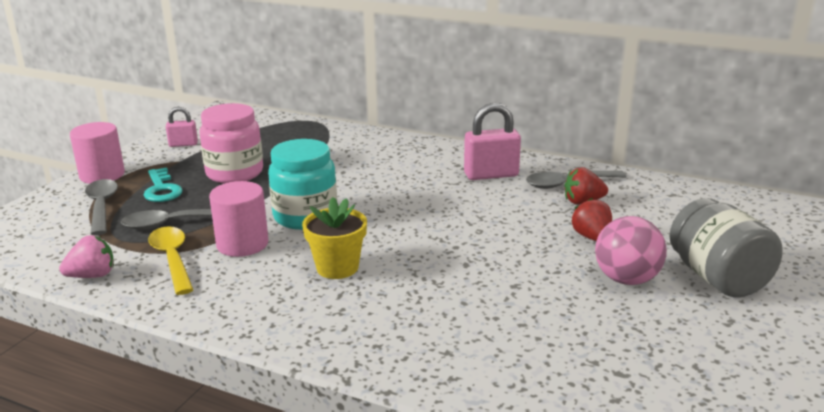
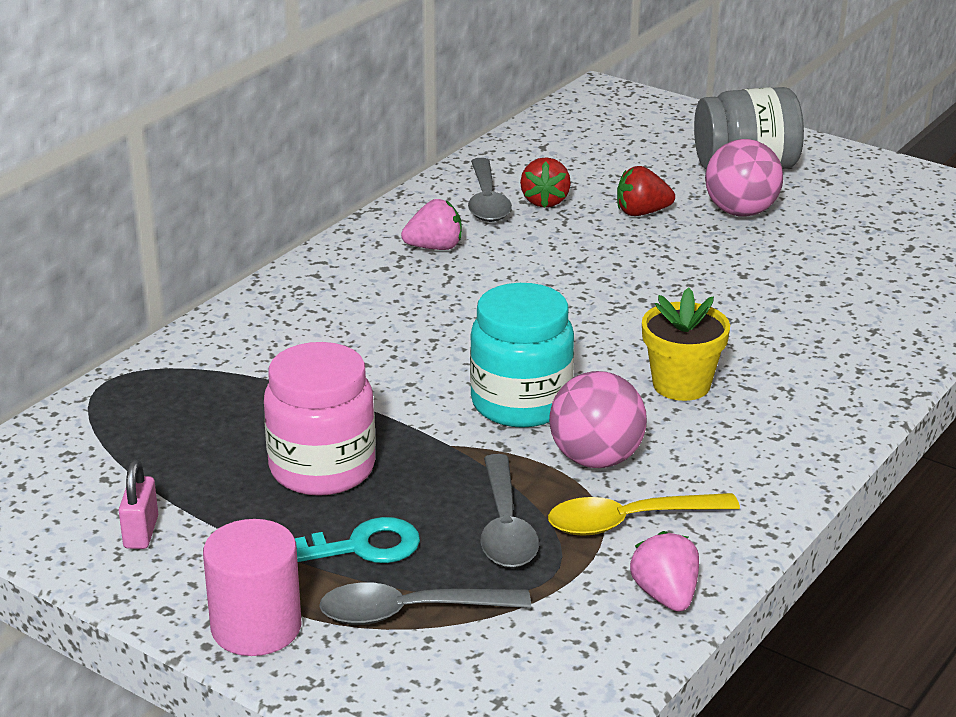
camera: 80 degrees left, 5 degrees up
pink cylinder [209,181,269,257] -> pink ball [549,371,647,468]
pink padlock [464,103,521,180] -> pink strawberry [401,199,462,250]

